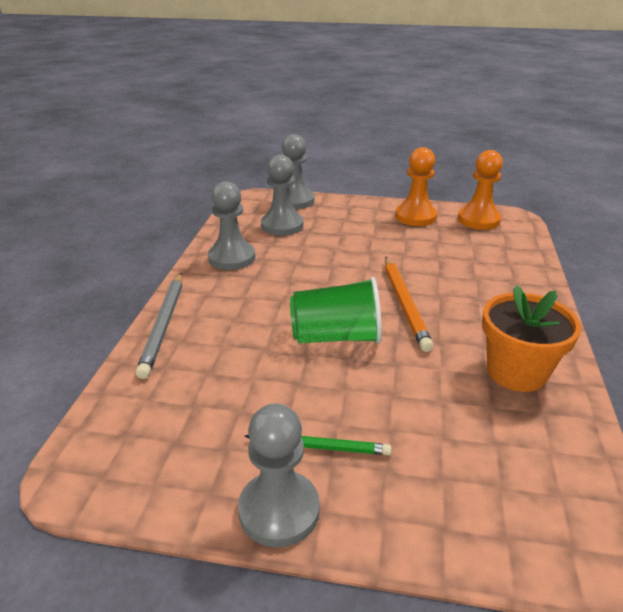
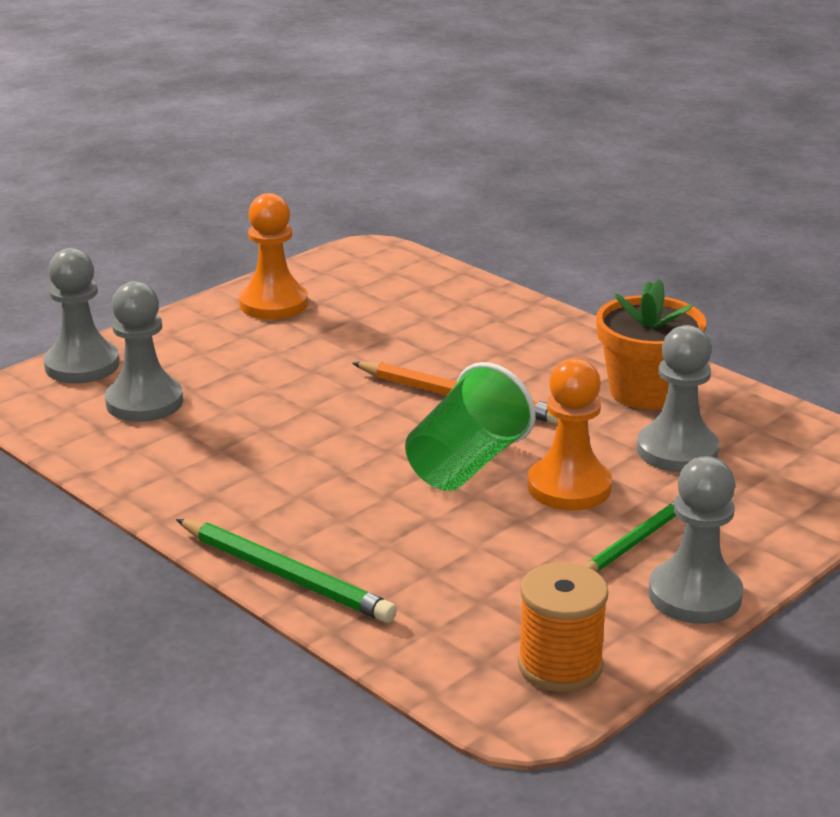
camera: 55 degrees left, 5 degrees down
grey pencil [136,273,182,379] -> green pencil [176,519,397,623]
grey pawn [208,181,255,270] -> grey pawn moved to [637,325,719,472]
orange pawn [458,150,503,230] -> orange pawn moved to [528,358,612,510]
none -> orange spool [518,562,608,692]

